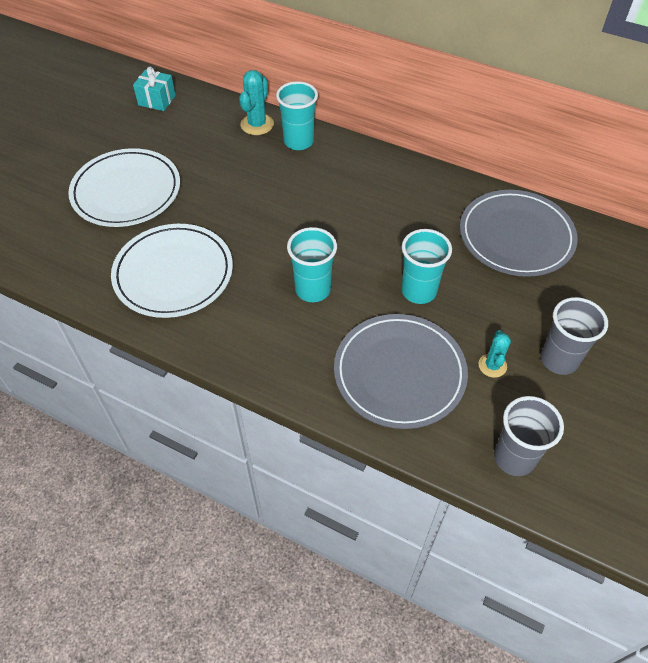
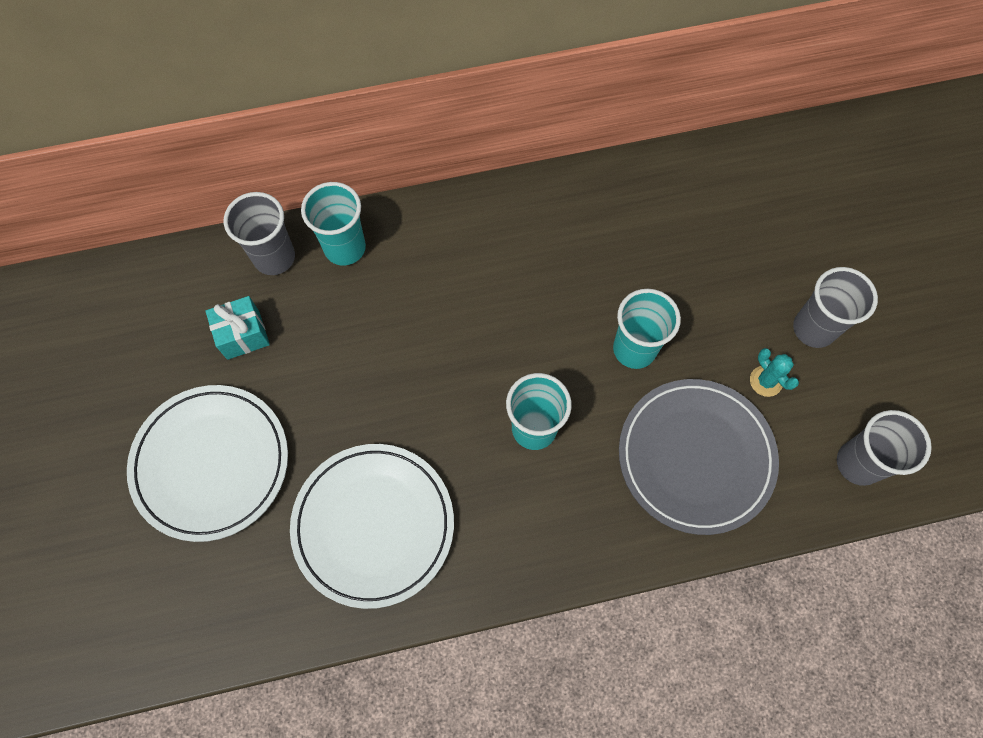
camera: 40 degrees left, 15 degrees up
turquoise gift [133,67,176,111] -> turquoise gift moved to [206,296,270,360]
turquoise cactus [239,70,274,135] -> grey cup [224,192,295,275]
grey plate [460,190,578,277] -> none

